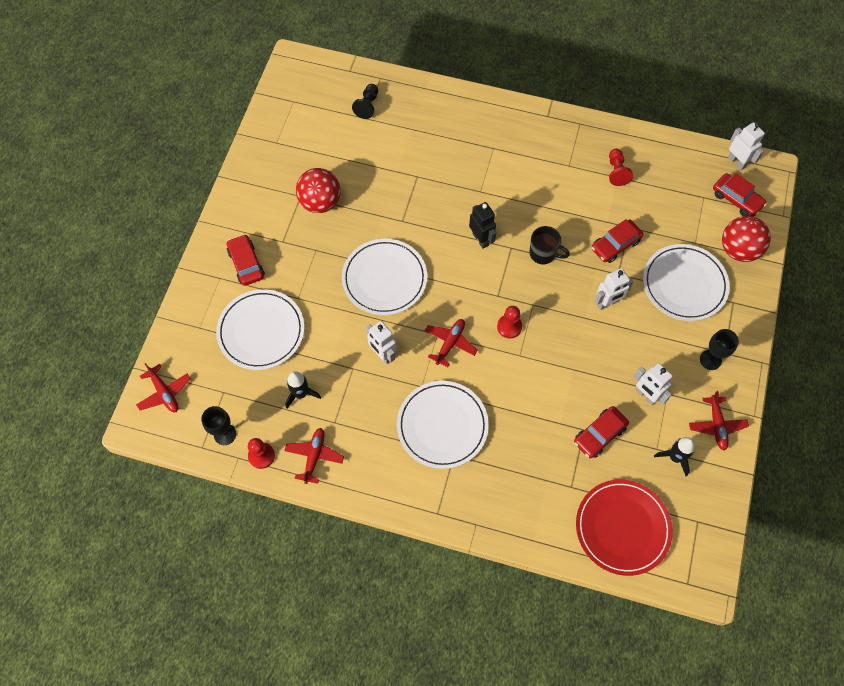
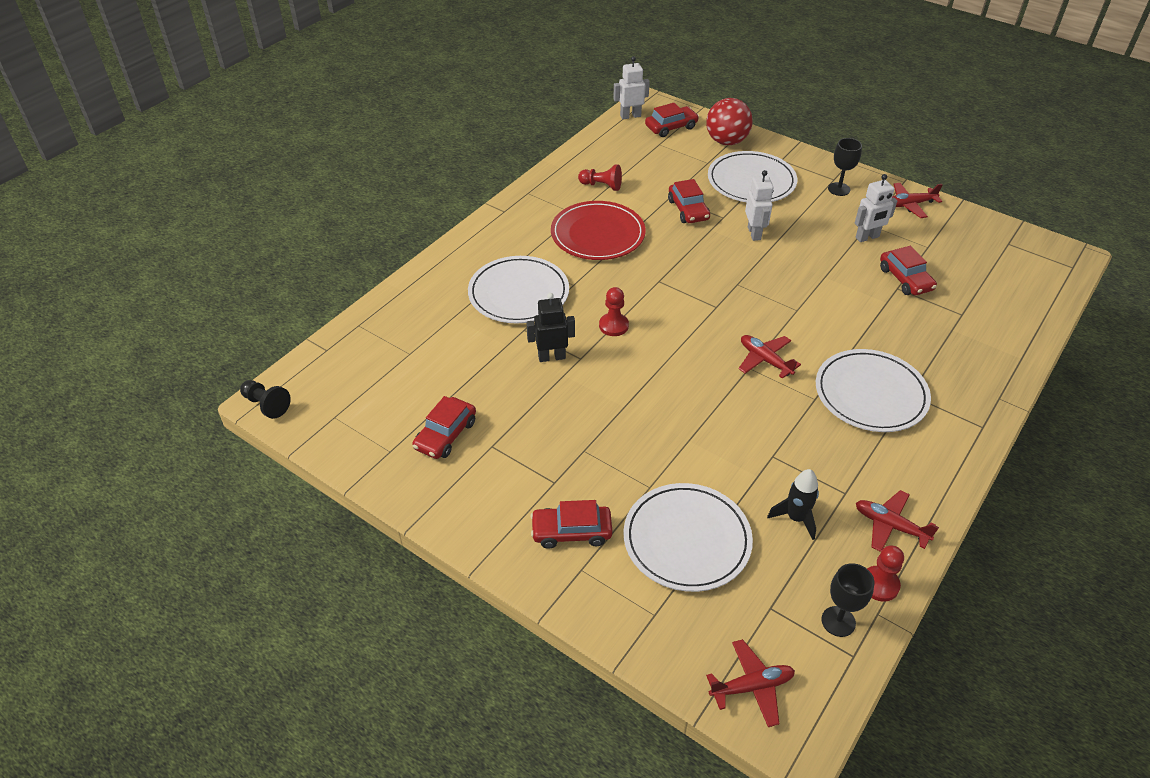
camera: 70 degrees left, 20 degrees down
red ball [296,168,341,213] -> none
white plate [342,239,427,315] -> white plate moved to [468,256,569,323]
black pawn [352,84,378,119] -> black pawn moved to [240,380,291,419]
white robot [366,321,396,364] -> none
black robot [469,202,496,249] -> black robot moved to [526,293,575,362]
red pawn [497,306,522,338] -> red pawn moved to [599,287,629,336]
black mug [530,226,570,264] -> none
red plate [576,479,673,576] -> red plate moved to [551,201,646,260]
black rocket [654,437,695,476] -> none
red plane [689,391,749,451] -> red plane turned 150 degrees clockwise [892,183,943,218]
none -> red car [412,396,476,459]

